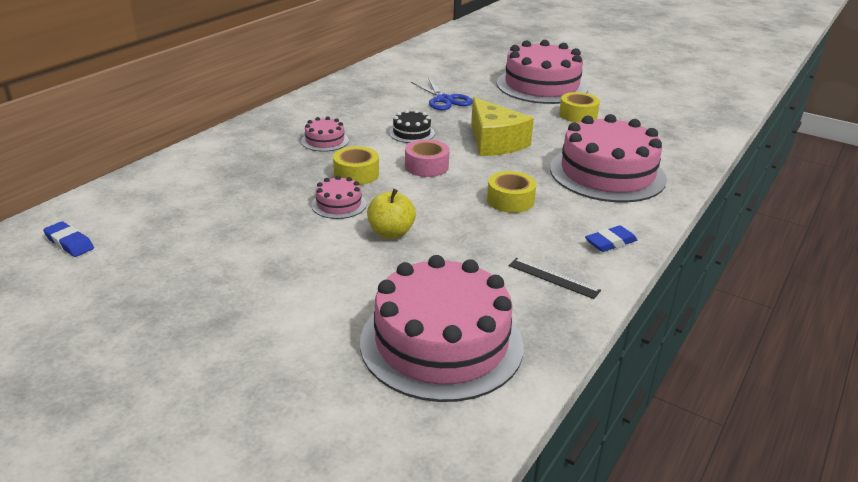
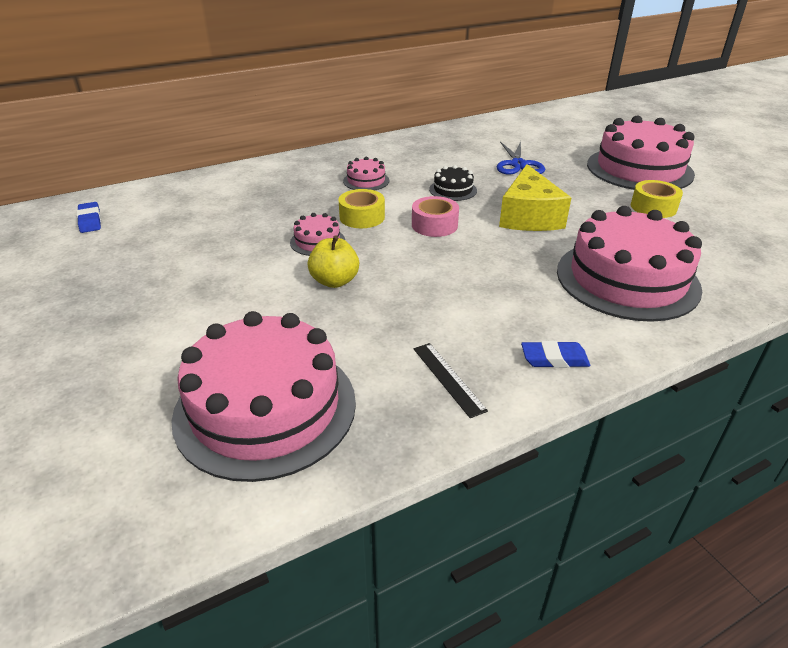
camera: 30 degrees right, 5 degrees up
yellow tape [487,171,536,213] -> none

